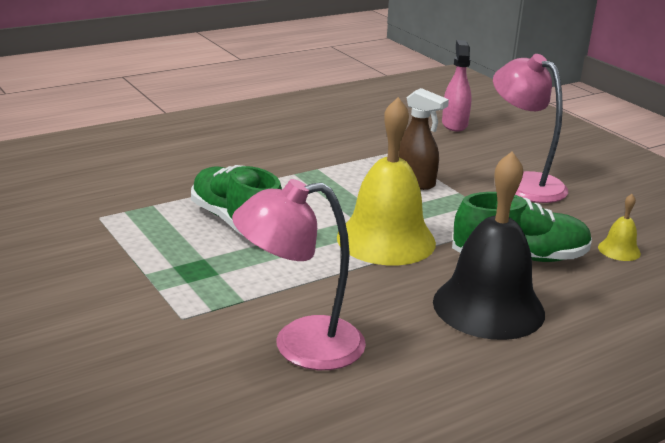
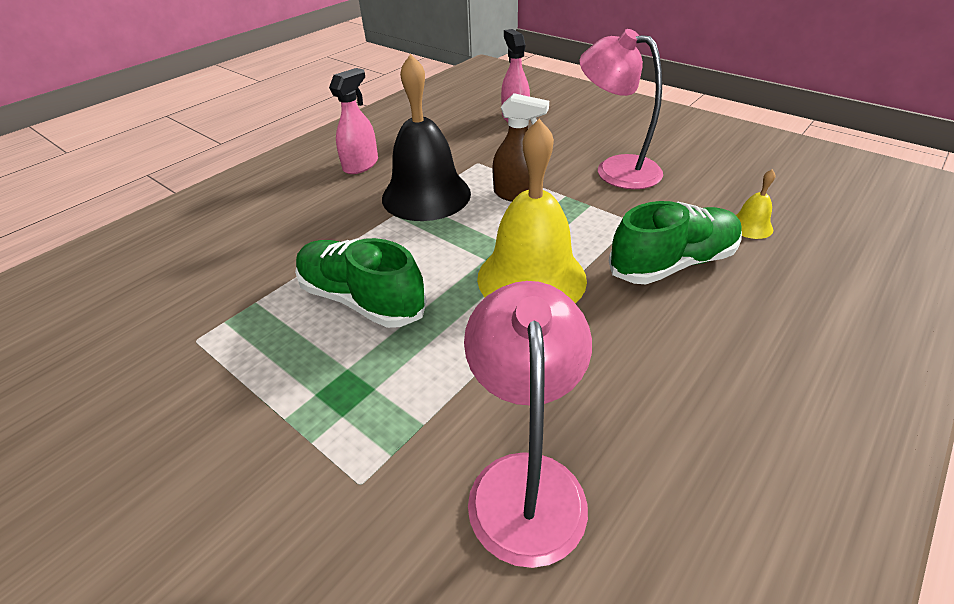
camera: 15 degrees left, 15 degrees up
pink lamp [232,179,366,370] -> pink lamp turned 120 degrees clockwise [464,281,592,568]
black bell [433,151,545,340] -> black bell moved to [382,54,471,221]
none -> pink spray bottle [329,68,378,174]

